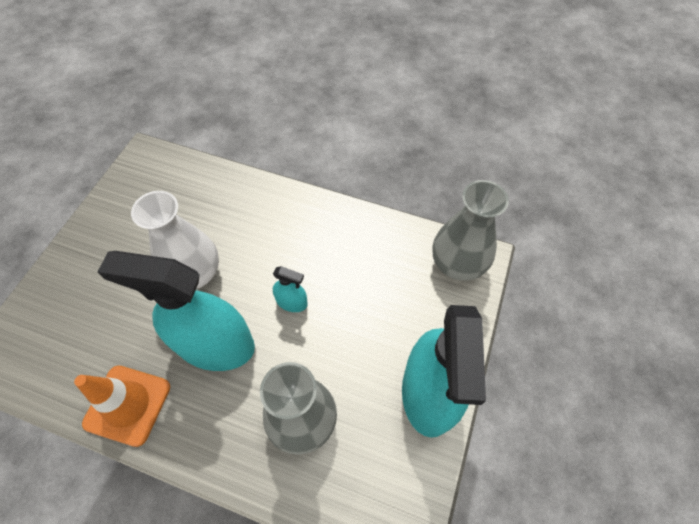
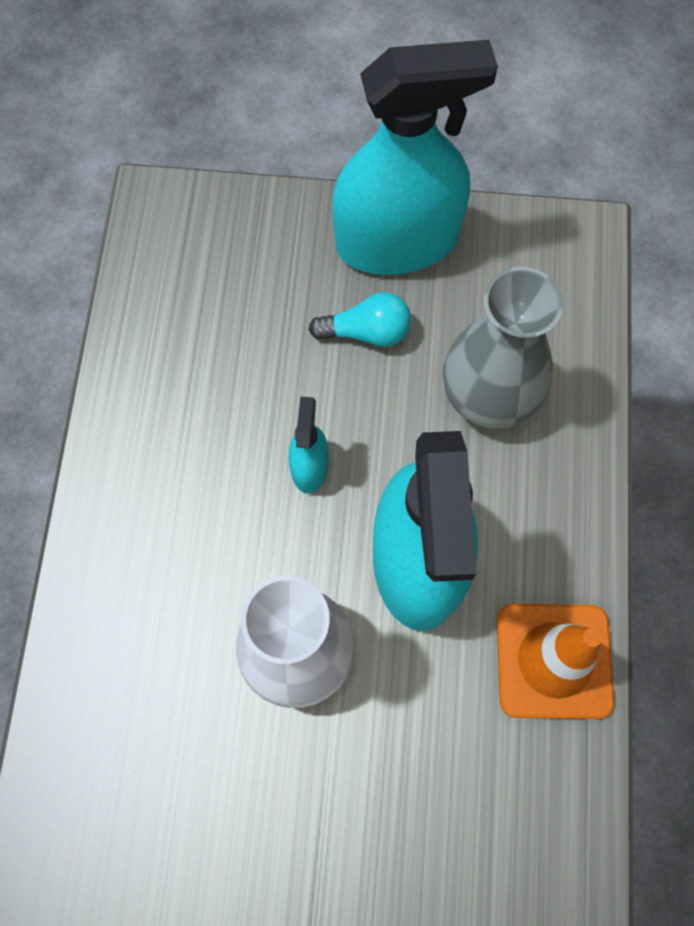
camera: 105 degrees left, 10 degrees up
grey vase [433,180,509,281] -> none
none -> turquoise light bulb [309,292,411,347]

